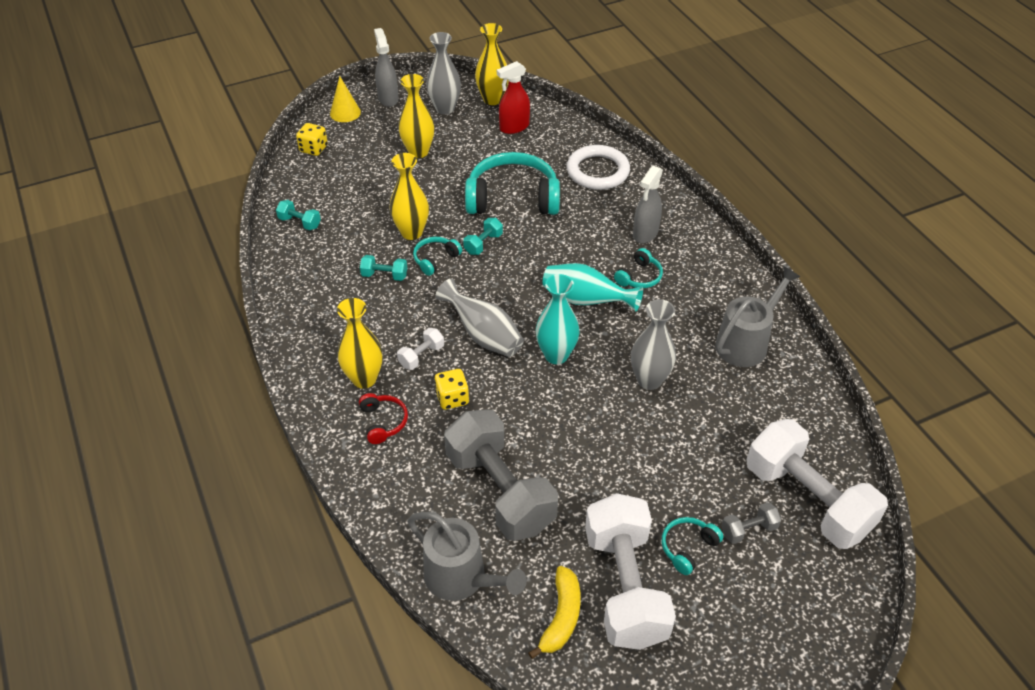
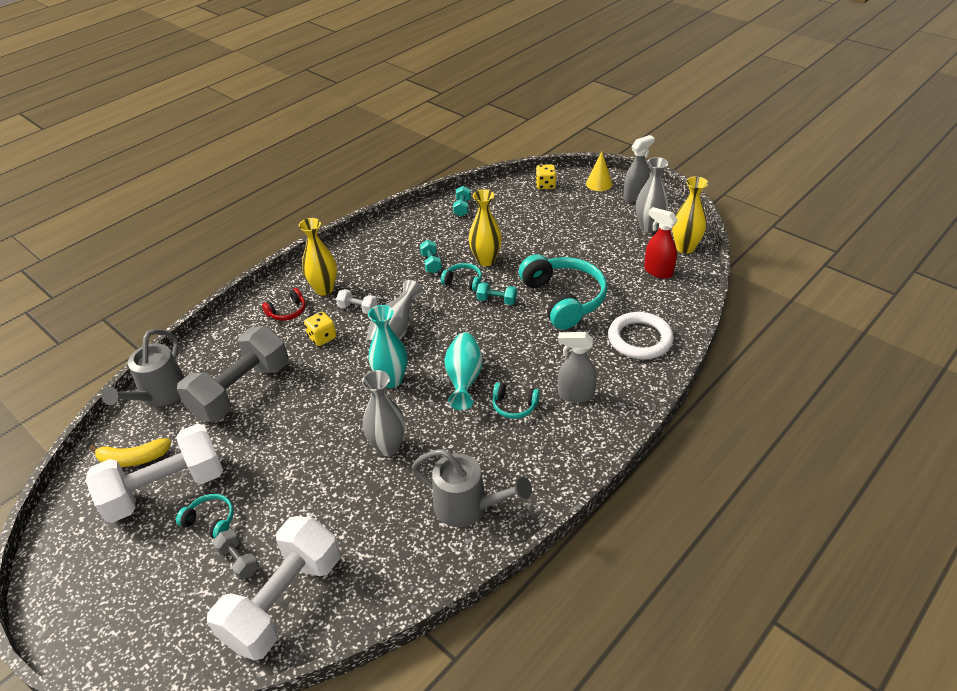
camera: 70 degrees right, 5 degrees down
yellow vase [398,74,434,158] -> none

